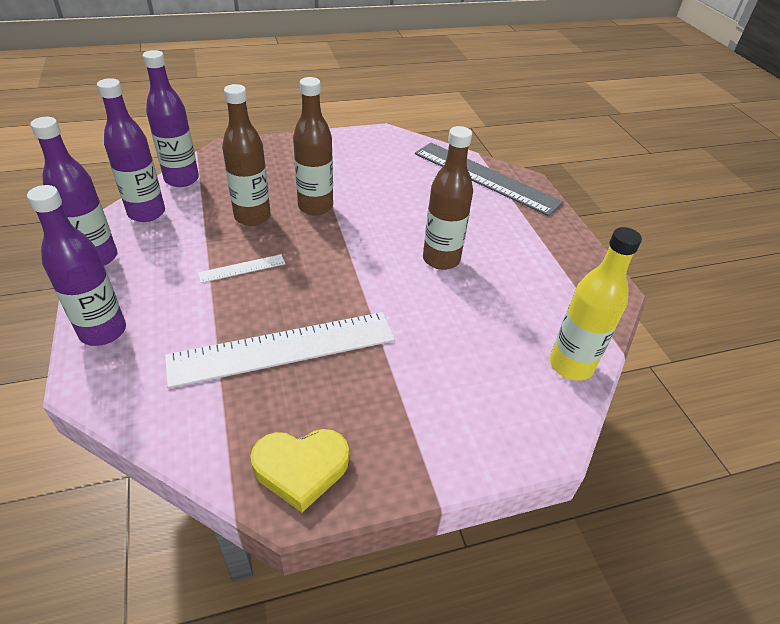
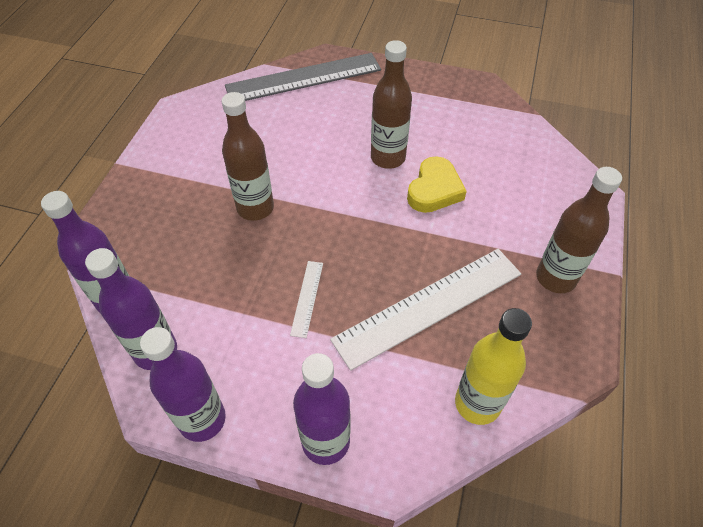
camera: 55 degrees left, 10 degrees up
white ruler [165,312,395,389] -> white ruler turned 45 degrees clockwise [330,249,521,371]
brown bottle [222,84,271,226] -> brown bottle moved to [536,167,622,293]
yellow heart [250,429,349,512] -> yellow heart moved to [407,156,467,213]
yellow bottle [550,227,642,381] -> yellow bottle moved to [455,308,532,425]

